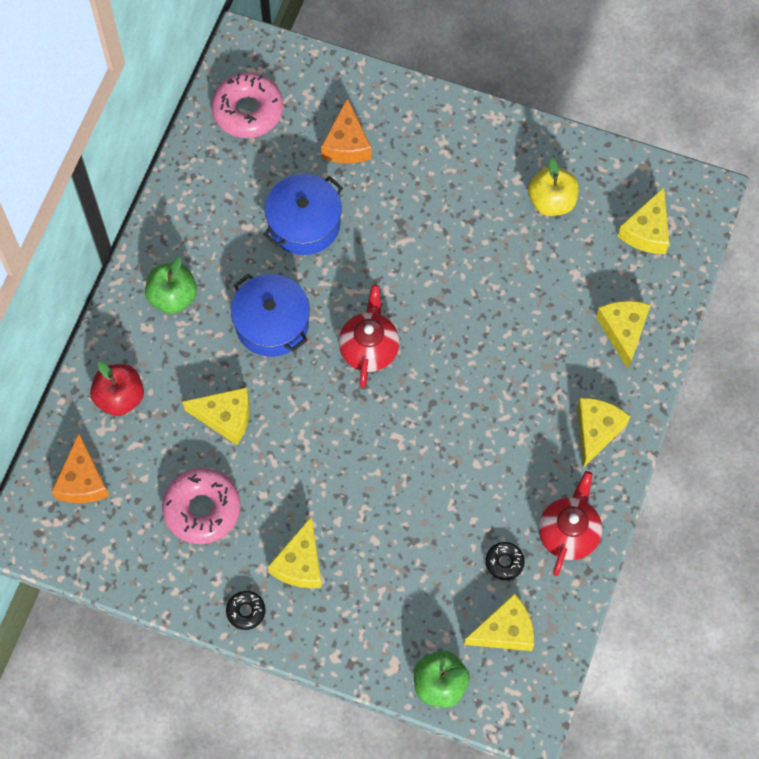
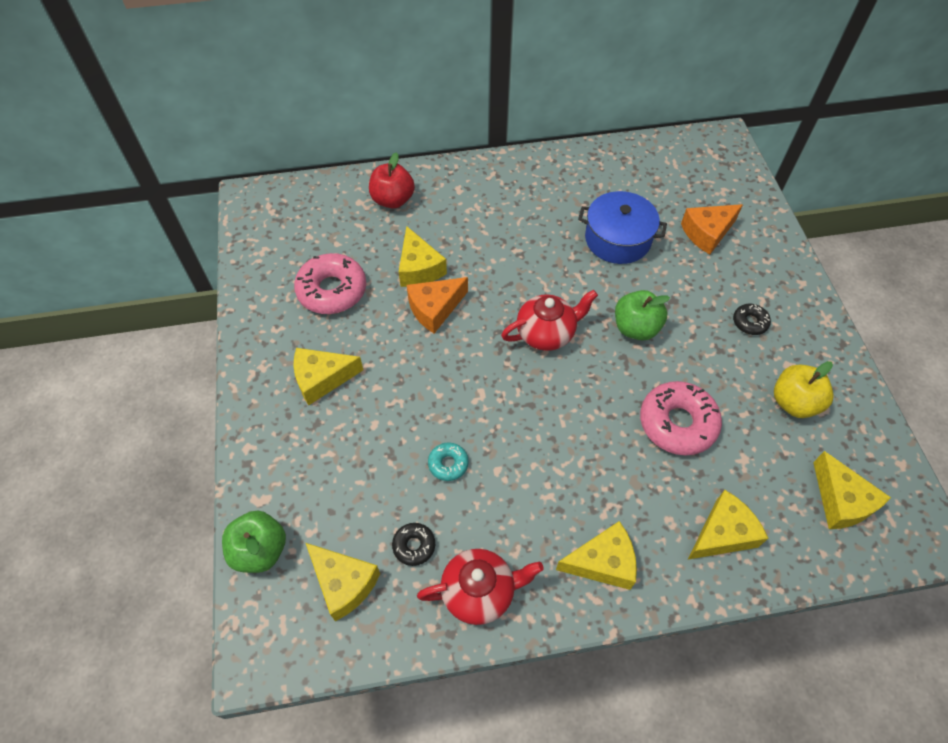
camera: 60 degrees right, 10 degrees down
orange cheese [51,433,109,503] -> orange cheese moved to [407,277,468,333]
green apple [145,257,197,314] -> green apple moved to [615,290,670,340]
pink donut [212,72,283,138] -> pink donut moved to [640,381,722,456]
black donut [226,591,266,630] -> black donut moved to [733,304,771,335]
blue pot [231,274,310,357] -> none
yellow cheese [618,187,669,254] -> yellow cheese turned 105 degrees counterclockwise [813,451,891,529]
none -> turquoise donut [428,443,469,481]

